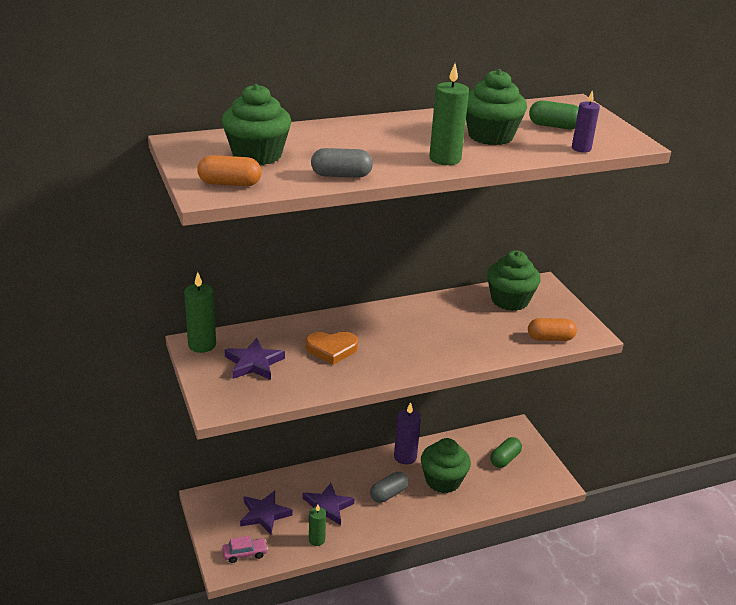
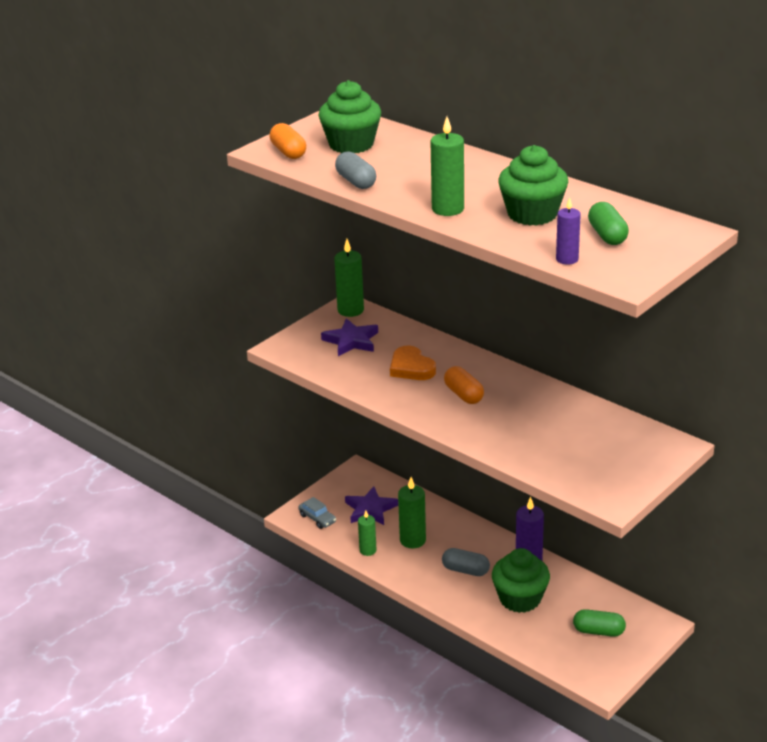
camera: 65 degrees right, 0 degrees up
pink car [222,536,268,563] -> grey car [299,497,336,529]
purple star [303,483,354,525] -> green candle [398,477,426,548]
green cupcake [487,250,541,311] -> none
orange capsule [528,318,577,341] -> orange capsule moved to [444,366,484,404]

